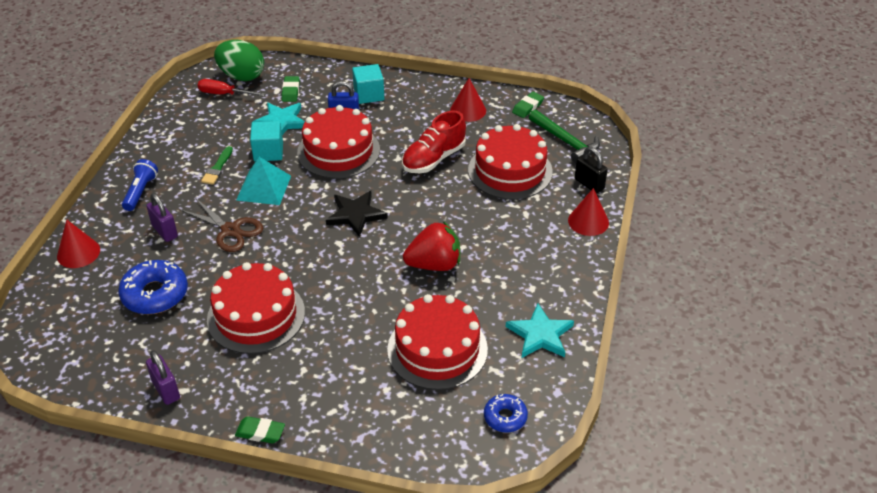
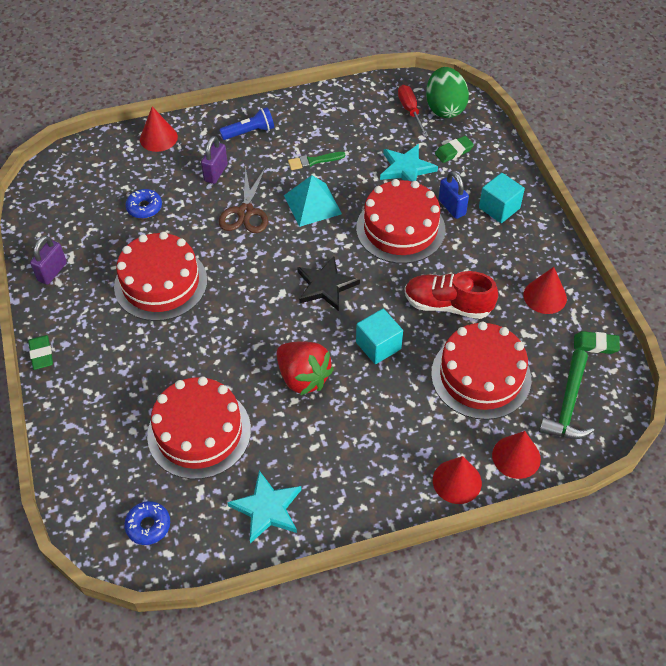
camera: 60 degrees right, 10 degrees up
blue donut [118,260,188,314] -> blue donut [125,189,162,219], size x0.59
turquoise cube [250,121,283,161] -> turquoise cube moved to [356,309,403,364]
black padlock [575,147,608,194] -> red cone [492,431,541,479]

